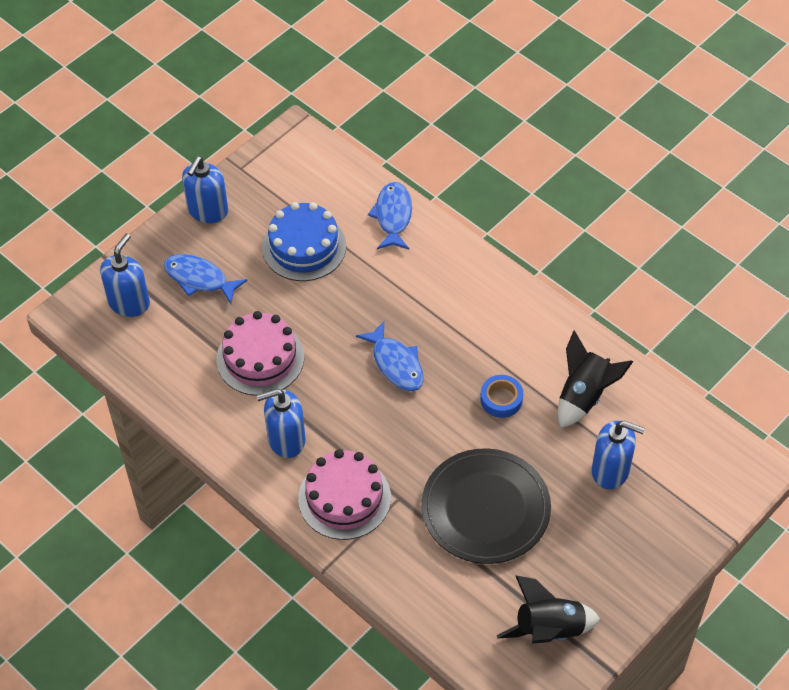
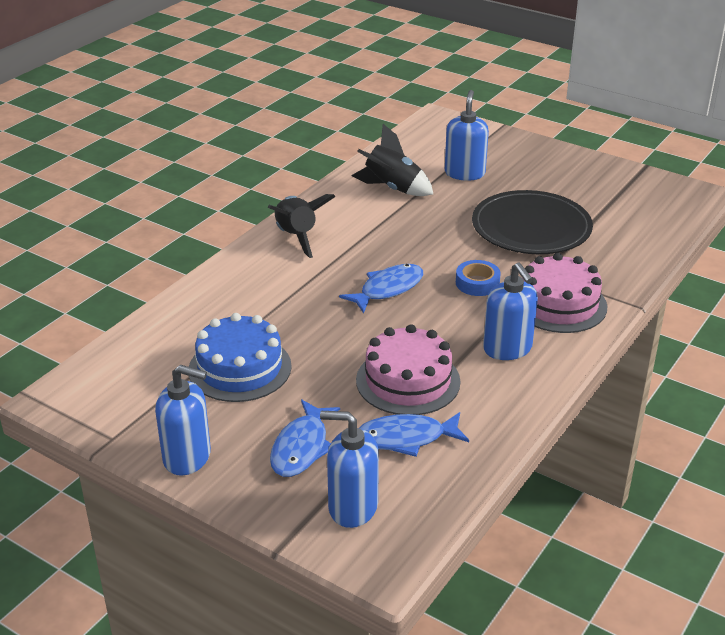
camera: 100 degrees left, 20 degrees down
blue fish [368,182,412,249] -> blue fish moved to [359,412,469,457]
blue tape [480,375,523,418] -> blue tape moved to [456,260,501,296]
black rocket [497,575,600,644] -> black rocket moved to [268,194,336,258]

